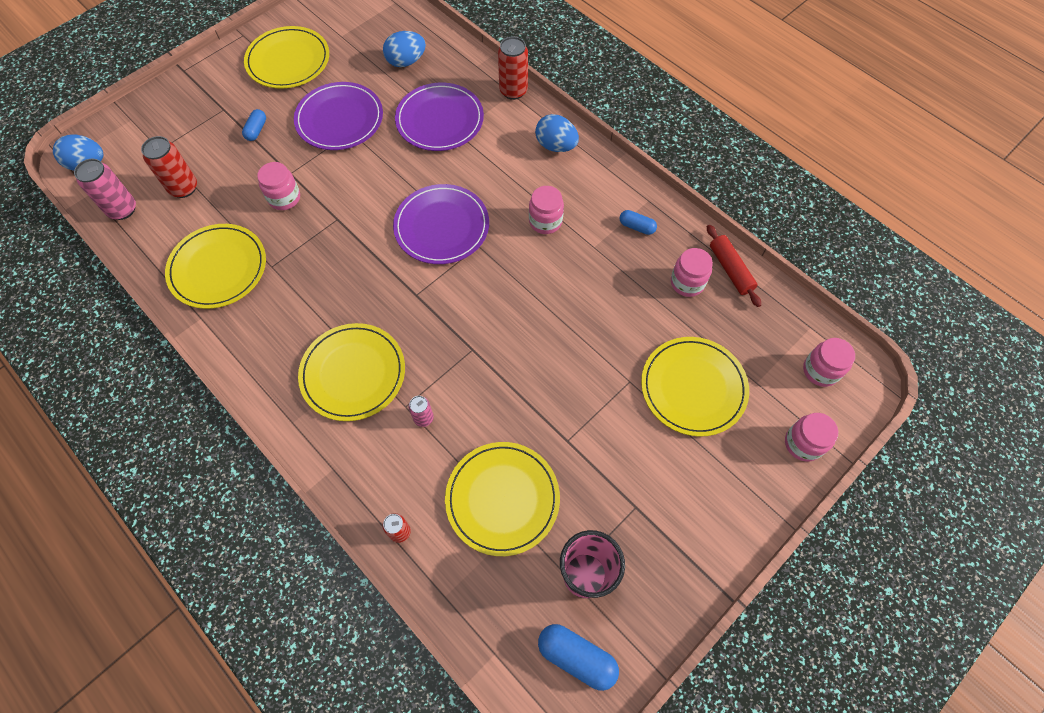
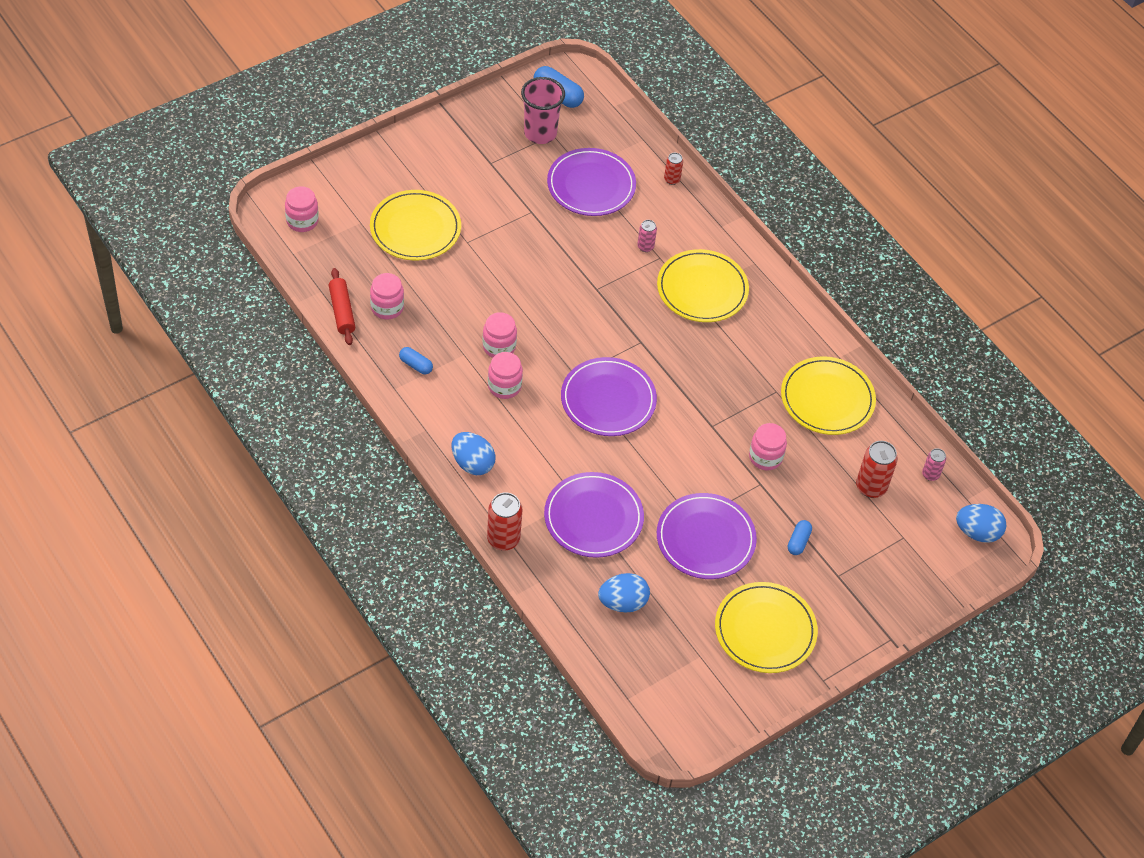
camera: 175 degrees left, 10 degrees down
pink can [74,159,136,220] -> pink can [922,448,946,481], size x0.57
yellow plate [445,442,560,556] -> purple plate [547,148,636,216]
pink jar [785,413,838,461] -> pink jar moved to [482,312,517,358]

